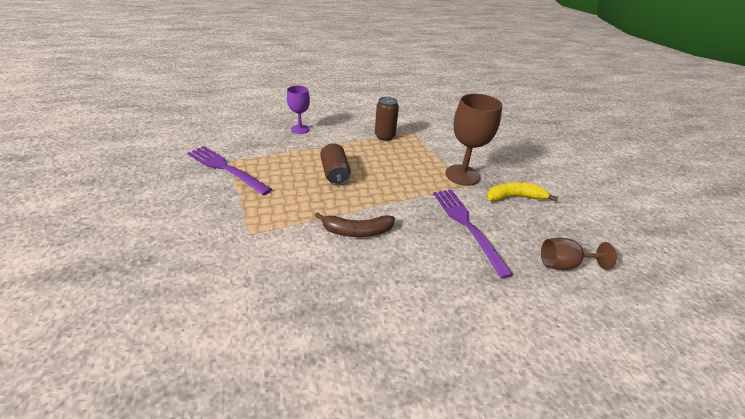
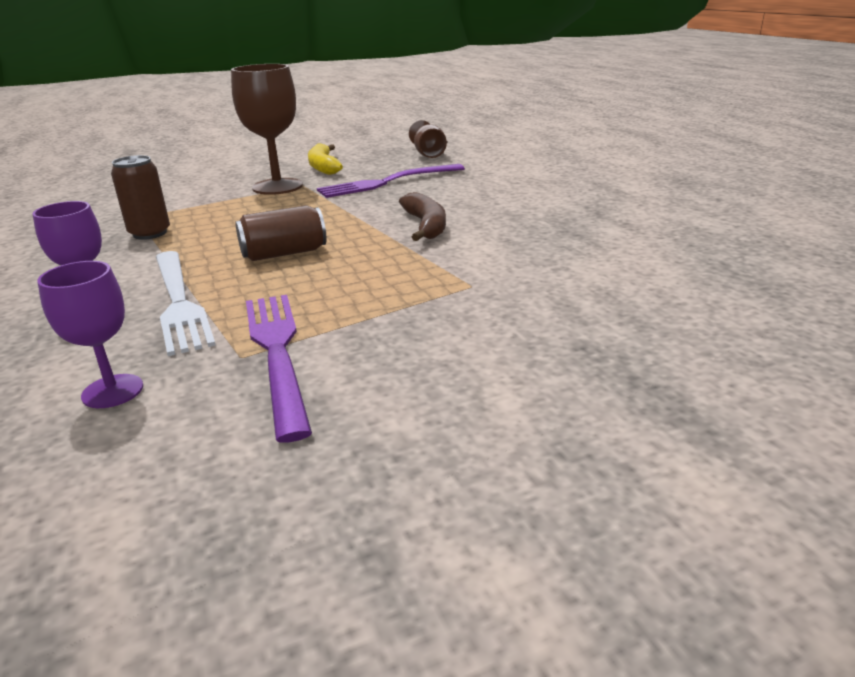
camera: 95 degrees left, 10 degrees down
purple fork [187,146,272,195] -> purple fork turned 135 degrees clockwise [246,295,312,443]
none -> purple goblet [37,261,143,408]
none -> white fork [156,251,216,356]

